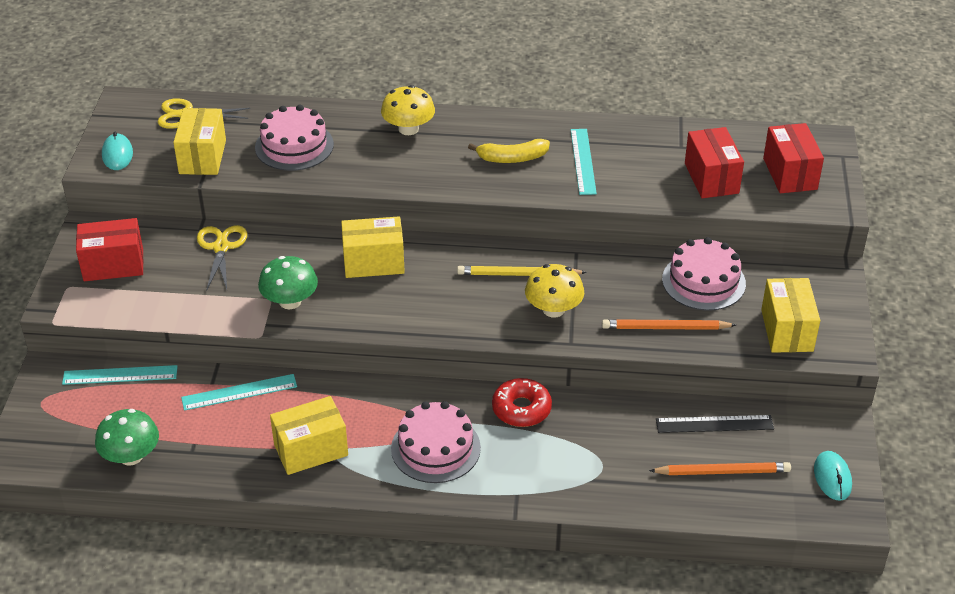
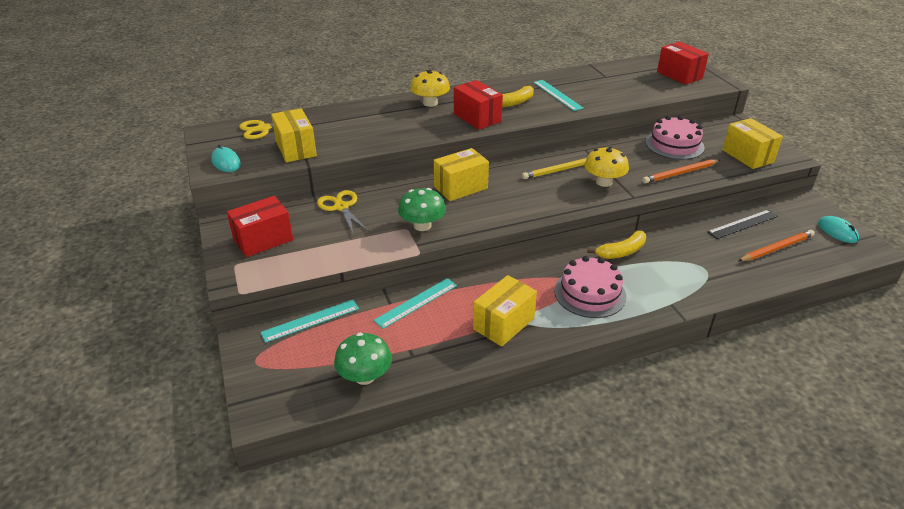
camera: 25 degrees left, 5 degrees down
pink cake [255,105,334,171] -> none
red donut [492,378,552,427] -> yellow banana [588,231,646,259]
red box [685,127,744,198] -> red box moved to [454,80,503,130]

